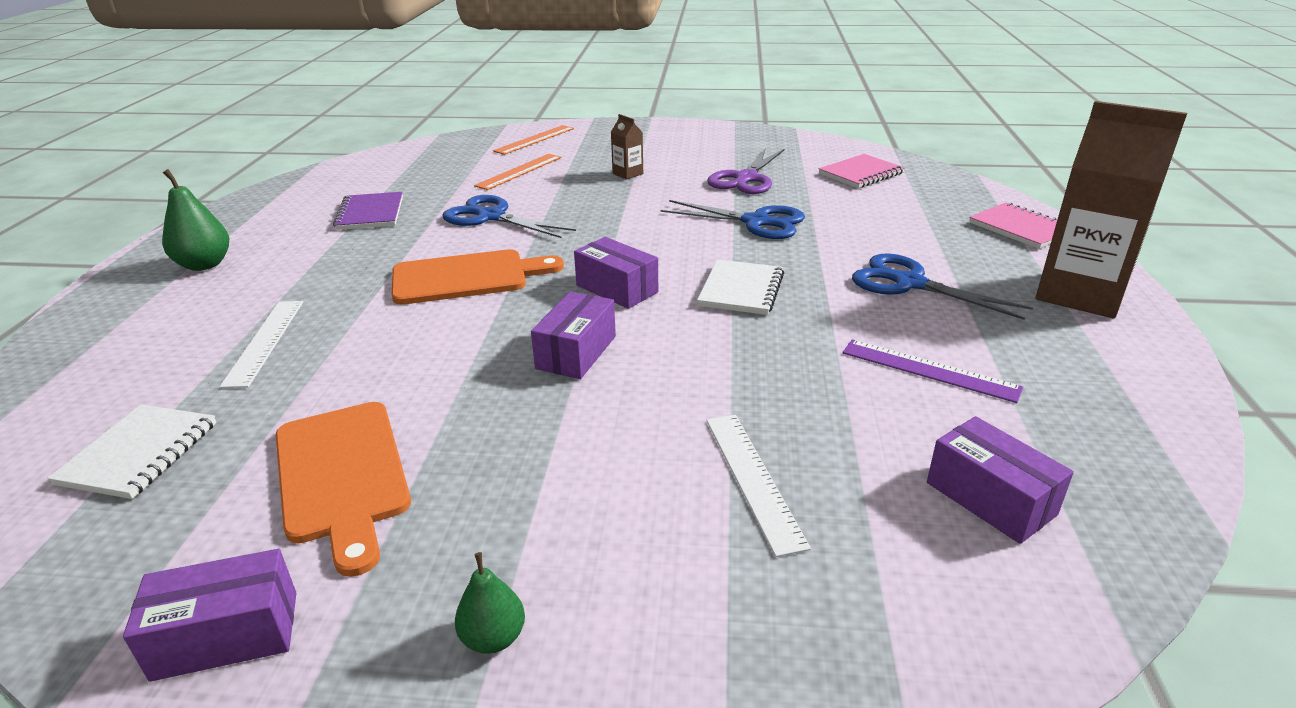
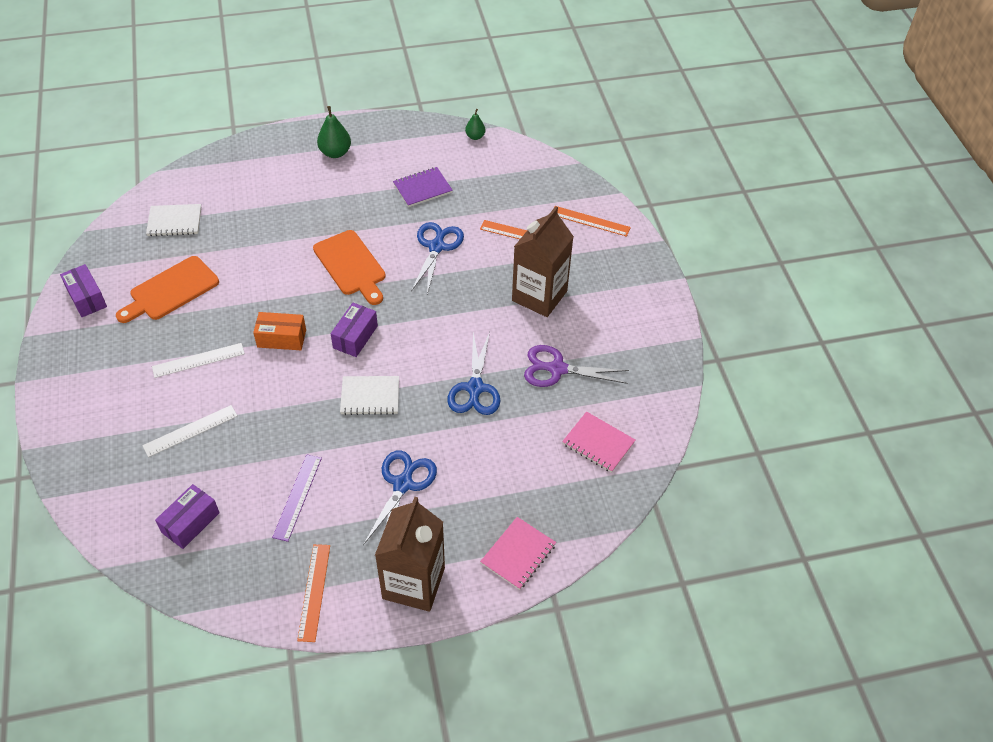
camera: 70 degrees right, 20 degrees up
white ruler [219,301,303,388] -> white ruler moved to [152,343,245,378]
green pear [455,552,525,654] -> green pear moved to [465,109,485,140]
purple box [531,291,616,379] -> orange box [253,312,306,350]
brown carton [611,114,643,180] -> brown carton [512,206,574,317], size x2.36
none -> orange ruler [297,544,330,642]

